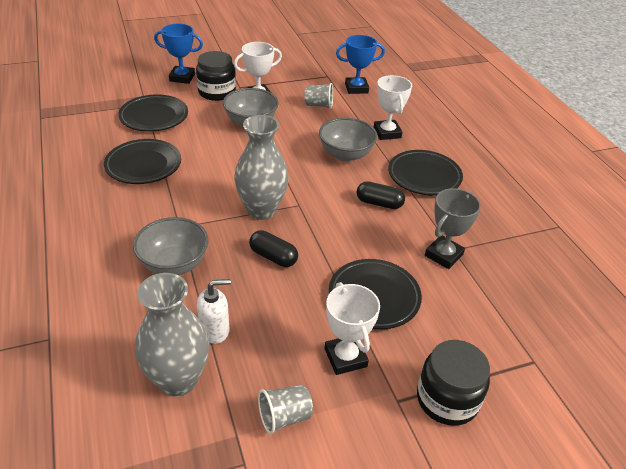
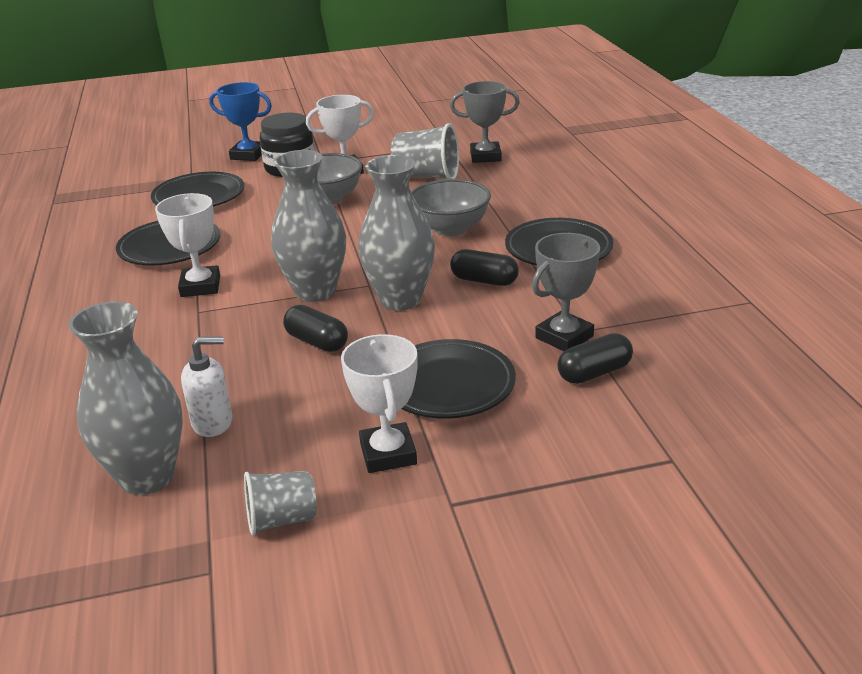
camera: 10 degrees right, 10 degrees down
grey bowl [133,217,209,275] -> none
grey cup [304,83,333,109] -> grey cup [391,123,459,179], size x1.58
blue trophy [336,35,385,94] -> grey trophy [450,81,520,163]
white trophy [374,75,412,140] -> white trophy moved to [155,193,220,297]
black jar [417,340,490,426] -> none
none -> grey vase [358,155,435,311]
none -> black capsule [557,333,633,384]

